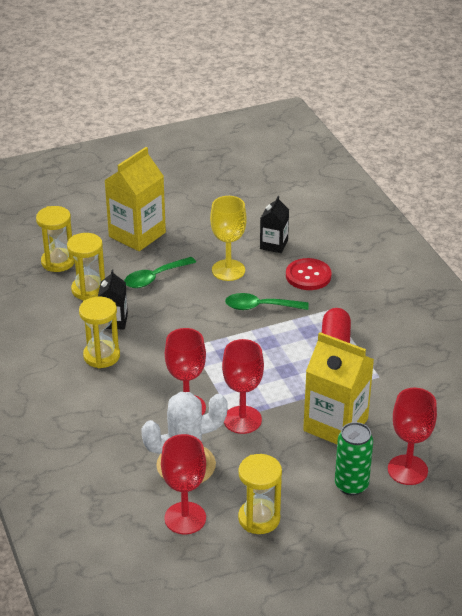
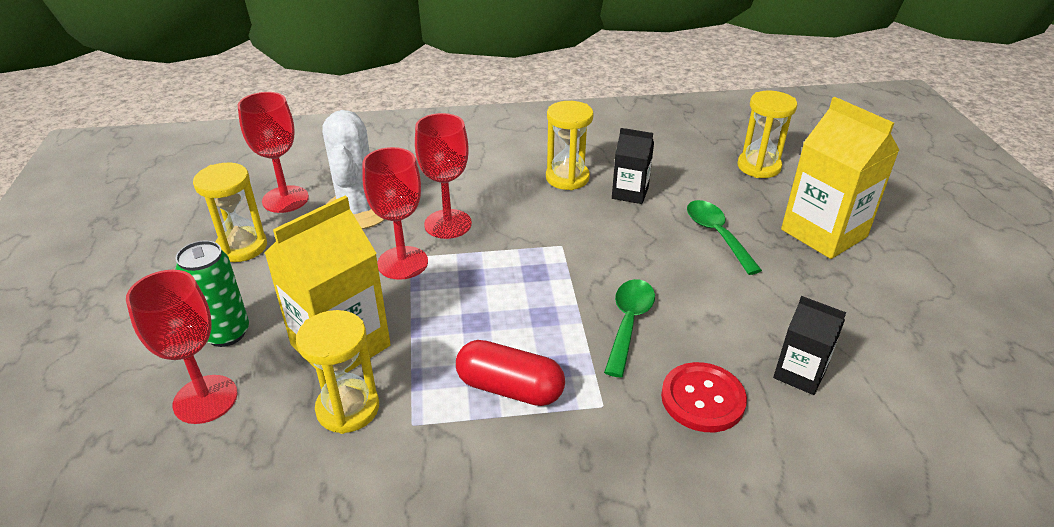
camera: 105 degrees right, 0 degrees up
yellow hourglass [67,233,105,301] -> yellow hourglass moved to [296,310,379,434]
yellow goblet [210,196,247,281] -> none

